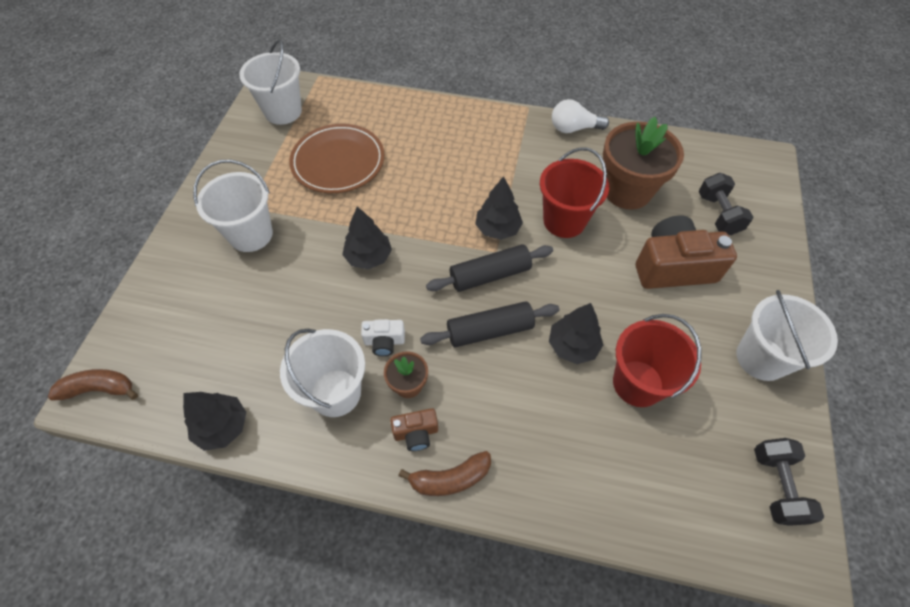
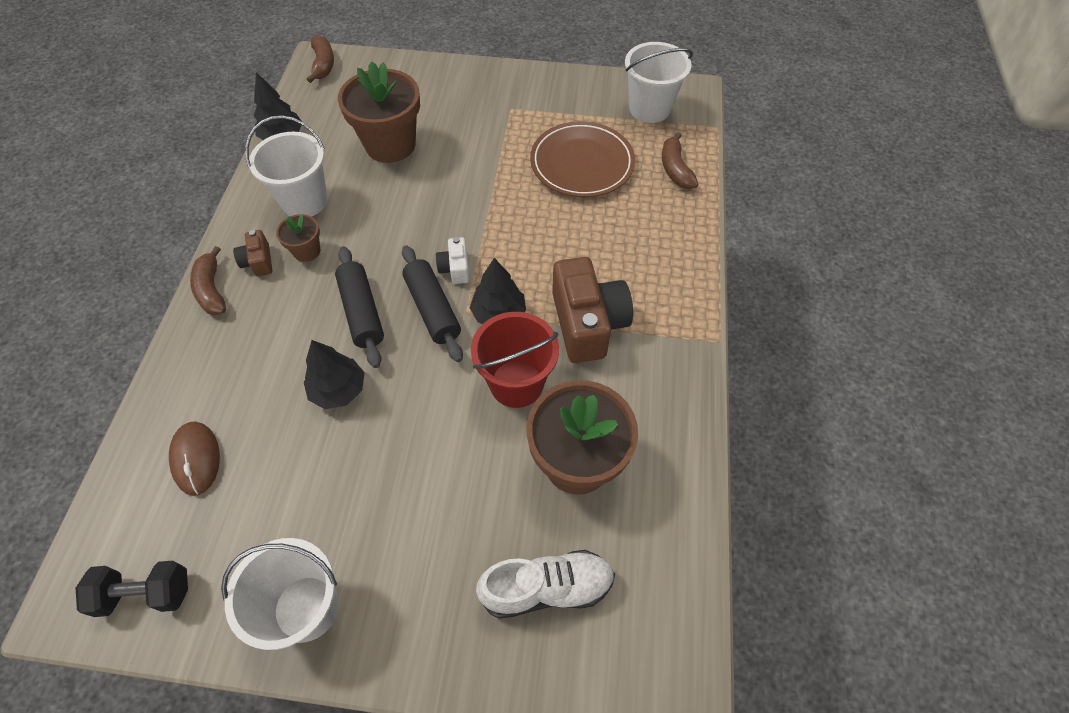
camera: 85 degrees right, 0 degrees up
white bucket [193,160,273,252] -> none
black tree [342,206,392,269] -> none
white camera [361,319,405,356] -> white camera moved to [436,237,469,284]
white light bulb [552,99,609,133] -> none
red bucket [613,314,701,407] -> none
brown camera [636,215,737,289] -> brown camera moved to [552,257,633,363]
black dumbbell [699,173,753,235] -> white shoe [476,550,615,618]
none -> brown mouse [169,421,220,496]
none -> brown flower pot [338,61,420,163]
none -> brown banana [662,132,698,189]

